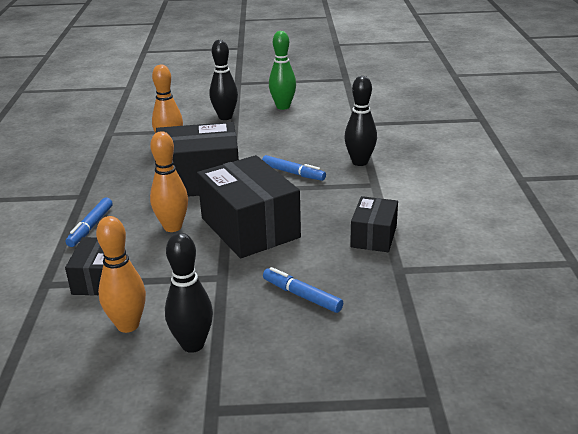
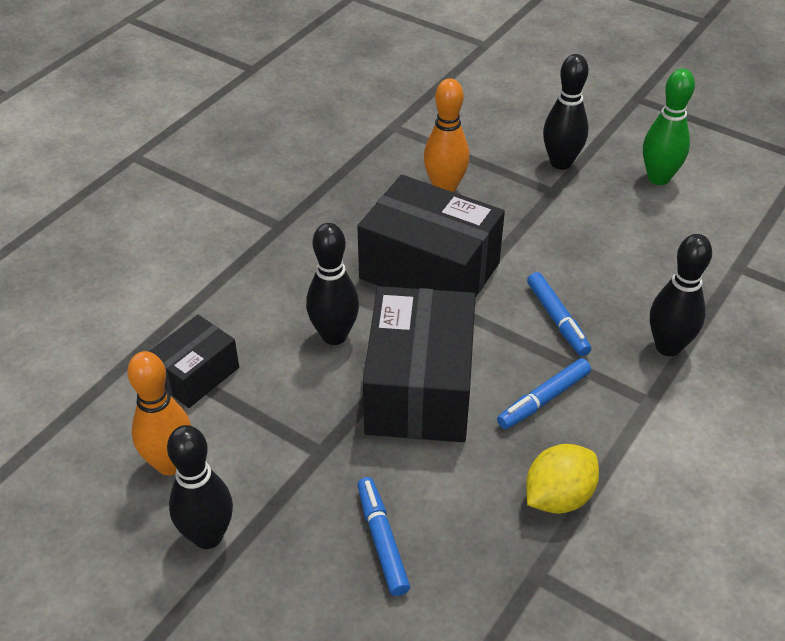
camera: 35 degrees right, 15 degrees up
blue marker [65,197,113,247] -> blue marker moved to [497,358,591,429]
orange bowling pin [150,131,188,232] -> black bowling pin [306,223,359,345]
black box [350,196,398,252] -> yellow lemon [526,444,599,514]

